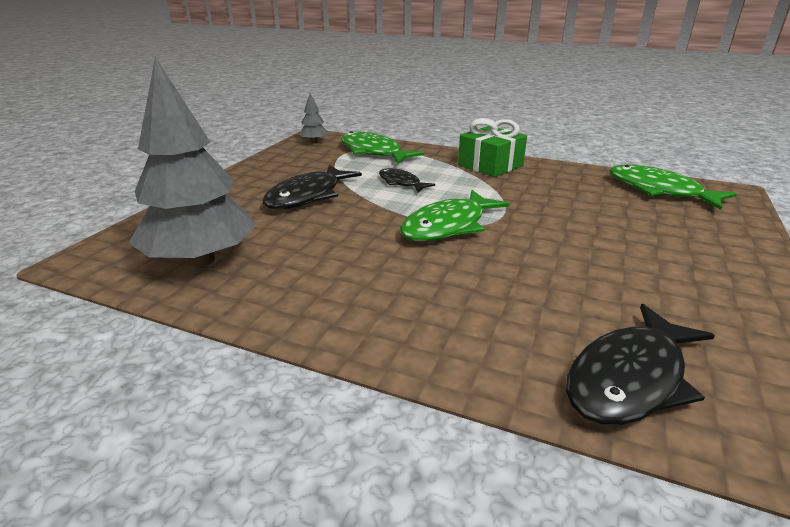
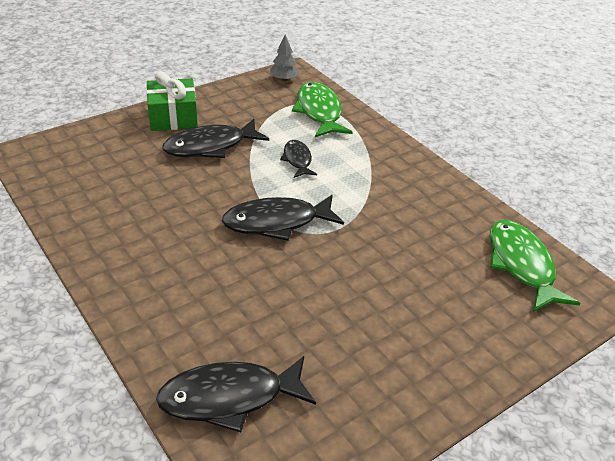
camera: 30 degrees right, 10 degrees up
grey tree [129,57,256,267] -> none
green fish [400,190,510,241] -> black fish [222,195,344,241]
green gift [458,118,527,177] -> green gift moved to [146,71,198,131]

